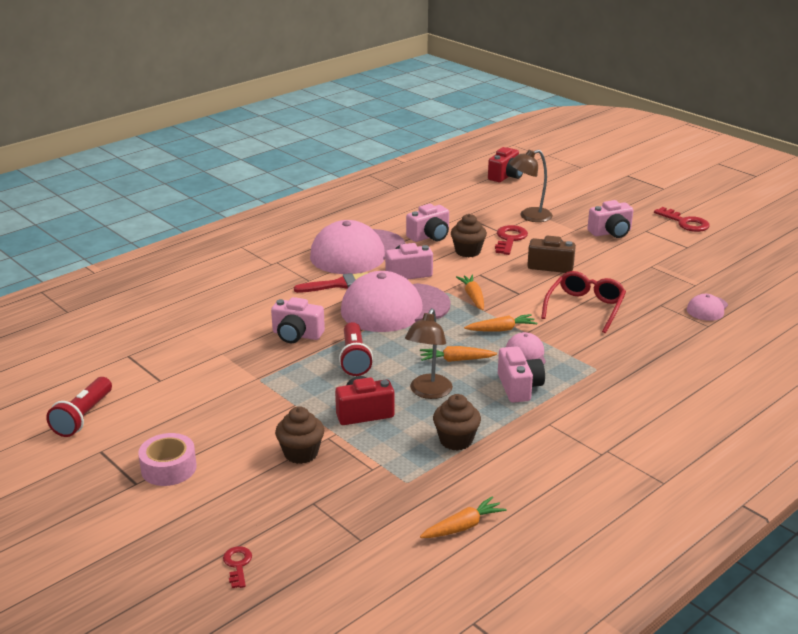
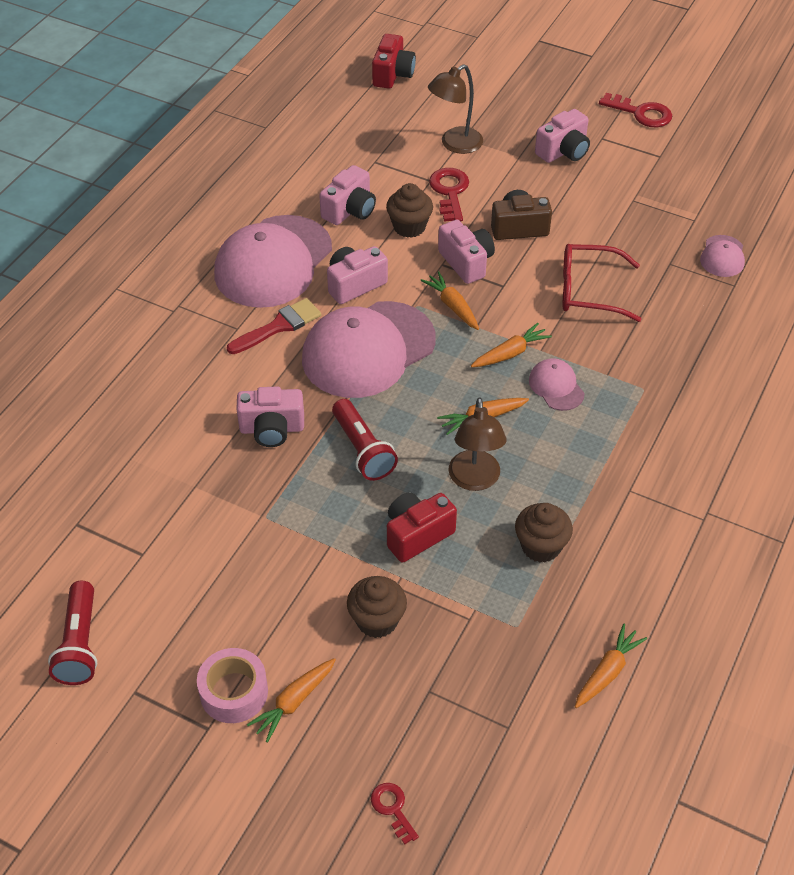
camera: 20 degrees left, 20 degrees up
pink camera [498,346,545,403] -> pink camera moved to [438,220,495,284]
red glasses [541,271,626,333] -> red glasses turned 90 degrees counterclockwise [563,244,641,322]
none -> orange carrot [247,658,336,743]

